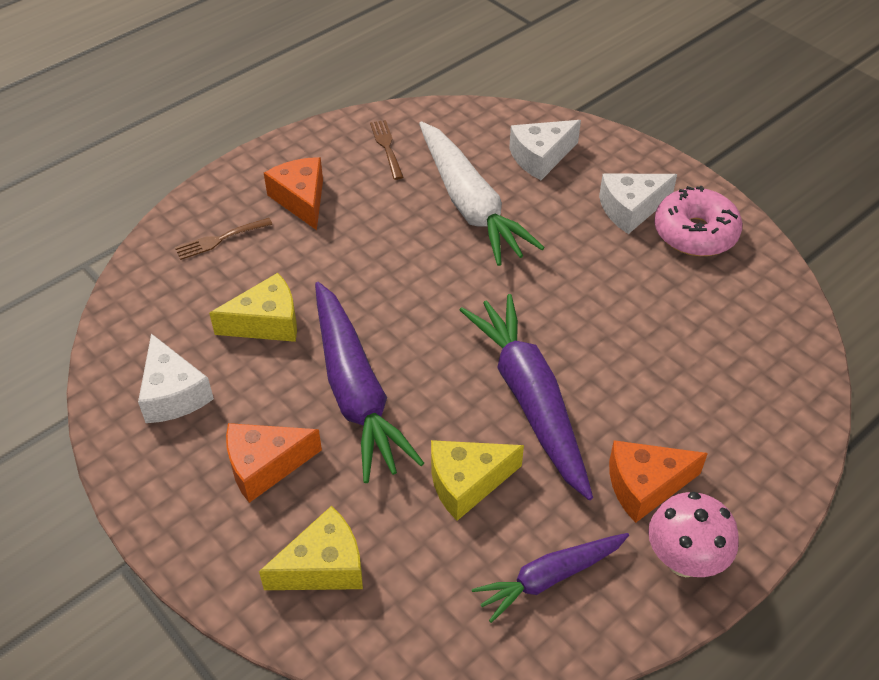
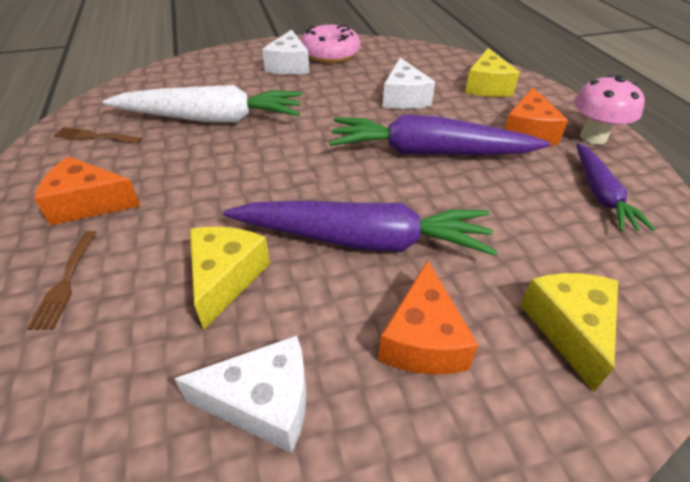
camera: 65 degrees left, 5 degrees down
yellow cheese [431,440,524,521] -> yellow cheese moved to [465,48,520,97]
white cheese [509,120,581,180] -> white cheese moved to [383,58,435,109]

